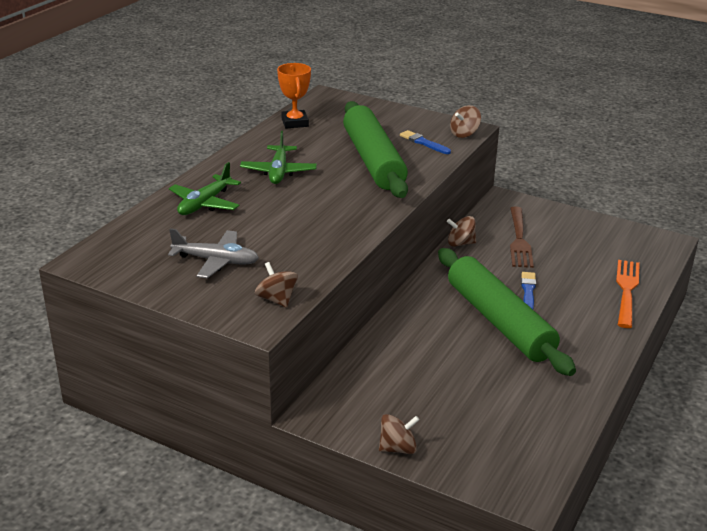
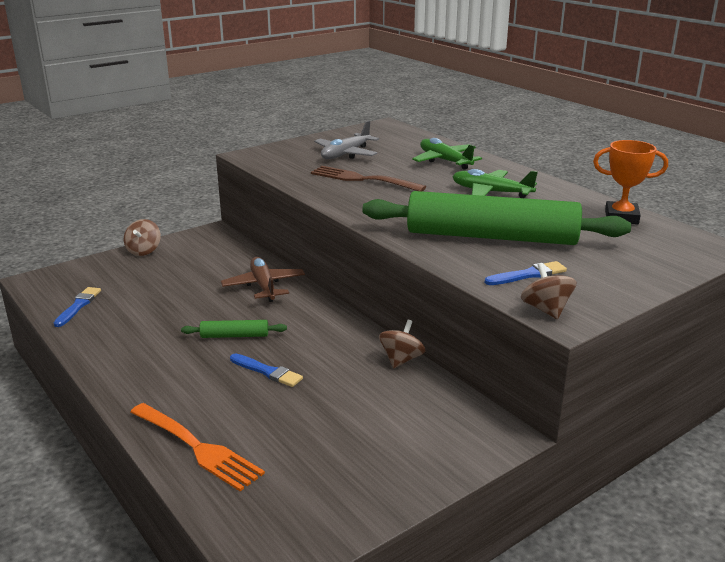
camera: 115 degrees right, 5 degrees down
brown spinning top [255,262,298,308] -> none
green rolling pin [438,248,576,376] -> green rolling pin [181,320,287,338], size x0.40
brown fork [510,206,534,268] -> brown fork moved to [311,166,426,192]
none -> blue brush [54,287,101,327]
none -> brown plane [221,257,305,302]

